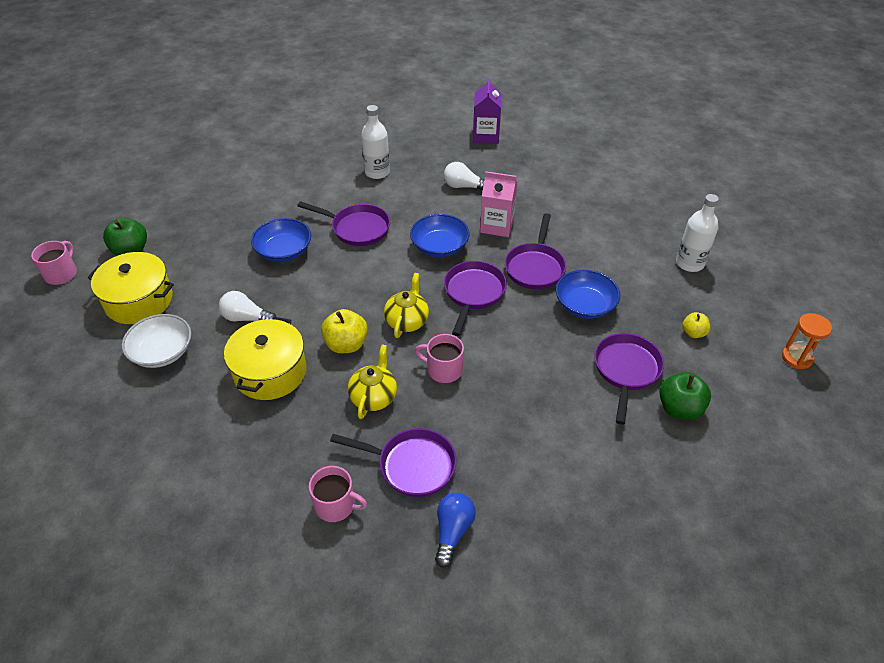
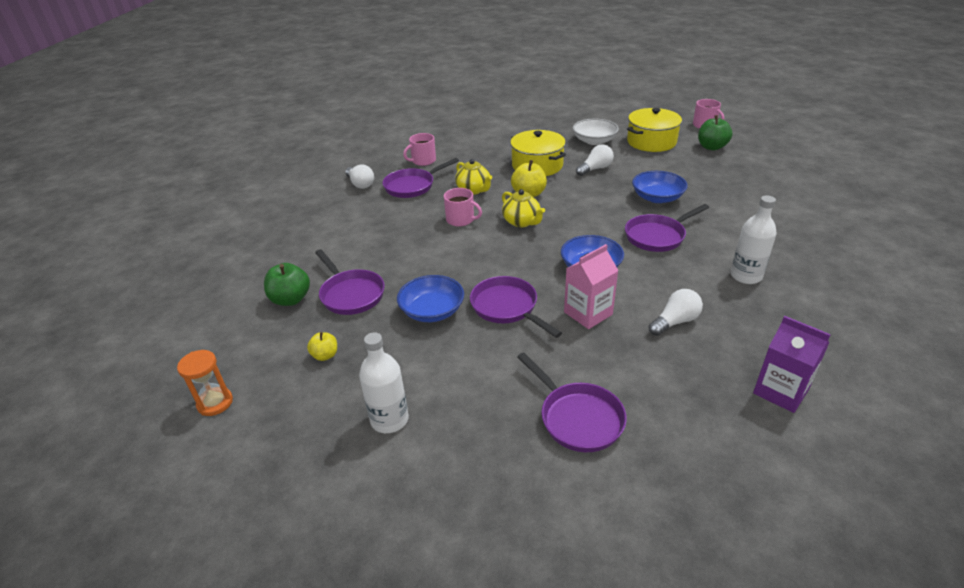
camera: 130 degrees right, 10 degrees down
pink mug [415,334,464,383] -> pink mug turned 60 degrees clockwise [444,188,482,226]
blue light bulb [435,493,476,568] -> white light bulb [345,164,374,189]
purple pan [444,261,507,336] -> purple pan moved to [517,352,627,452]

